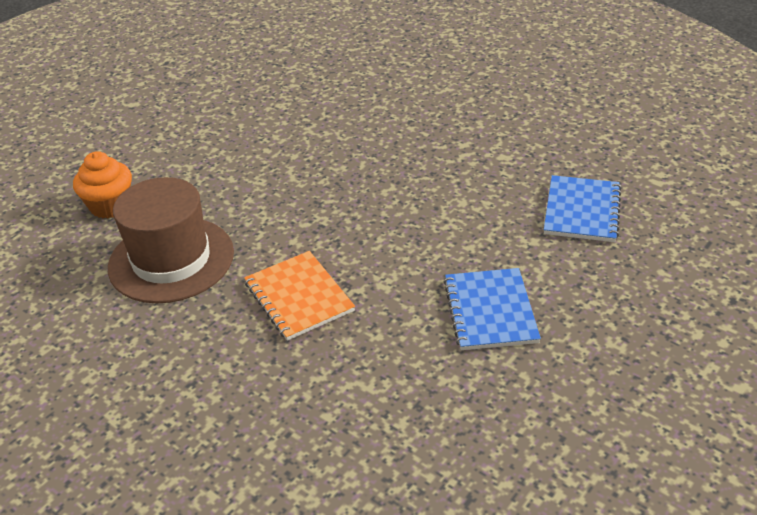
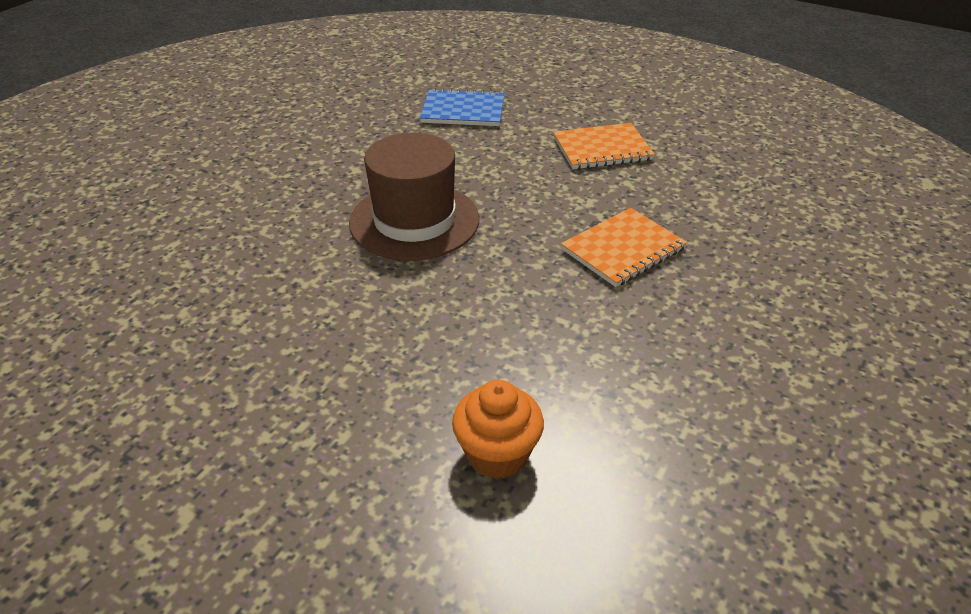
camera: 100 degrees left, 0 degrees up
brown hat [108,177,234,303] -> brown hat moved to [349,133,479,261]
blue notebook [444,268,541,350] -> orange notebook [553,123,655,169]

